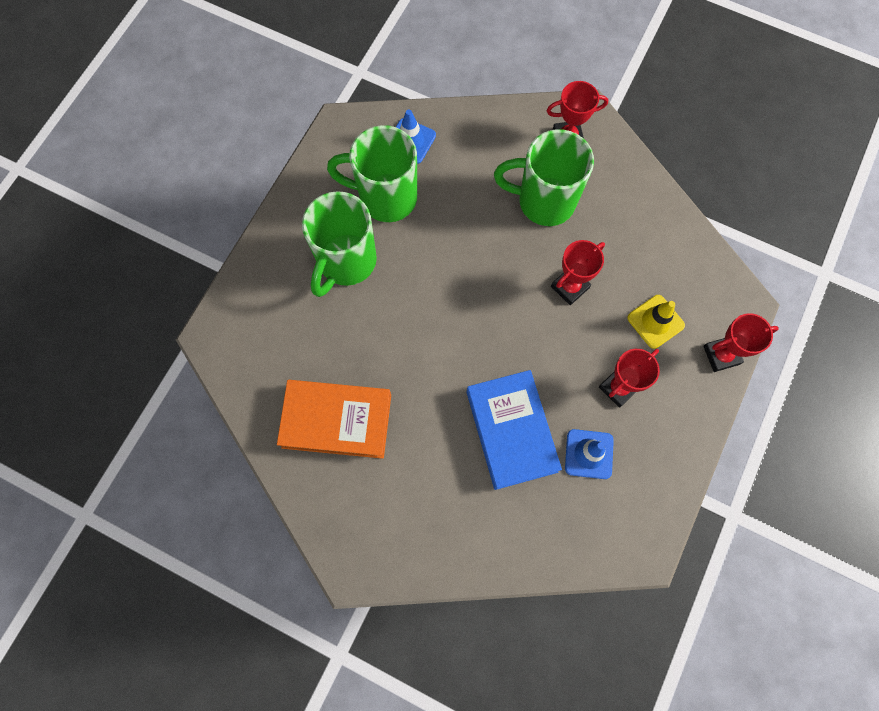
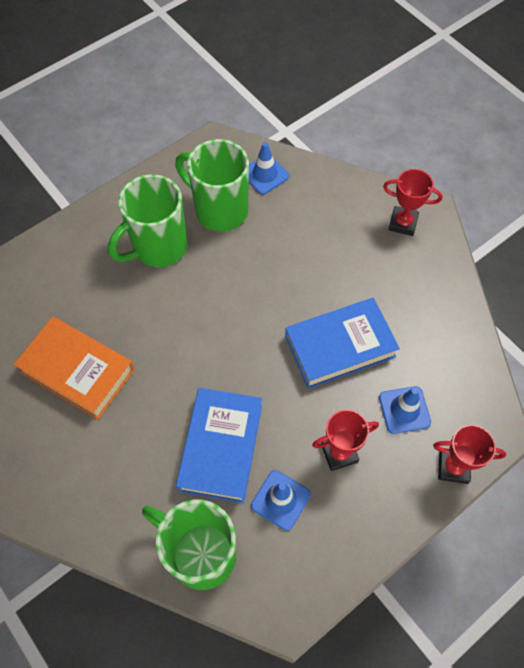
camera: 25 degrees right, 10 degrees down
green mug [494,129,594,226] -> green mug moved to [142,500,236,590]
red trophy [551,240,605,305] -> blue book [285,298,400,389]
yellow traffic cone [627,295,685,349] -> blue traffic cone [379,386,431,434]

